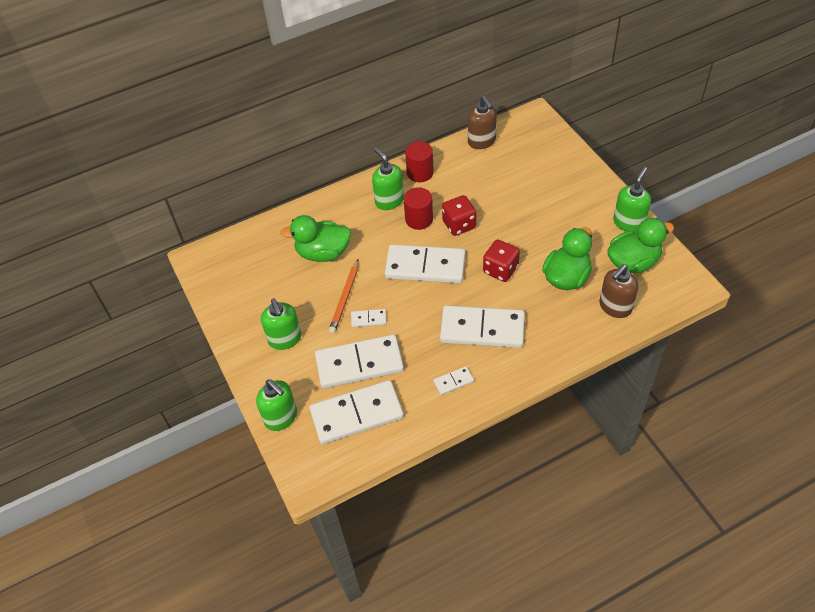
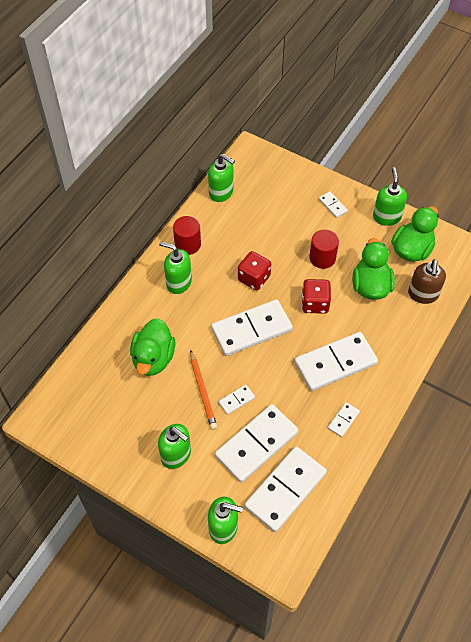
camera: 35 degrees left, 5 degrees up
green duck [280,215,351,262] -> green duck turned 45 degrees counterclockwise [130,318,175,376]
red cylinder [403,187,433,230] -> red cylinder moved to [309,230,339,269]
brown soap dispenser [468,96,497,149] -> green soap dispenser [208,153,235,202]
none -> white domino [319,191,348,218]

